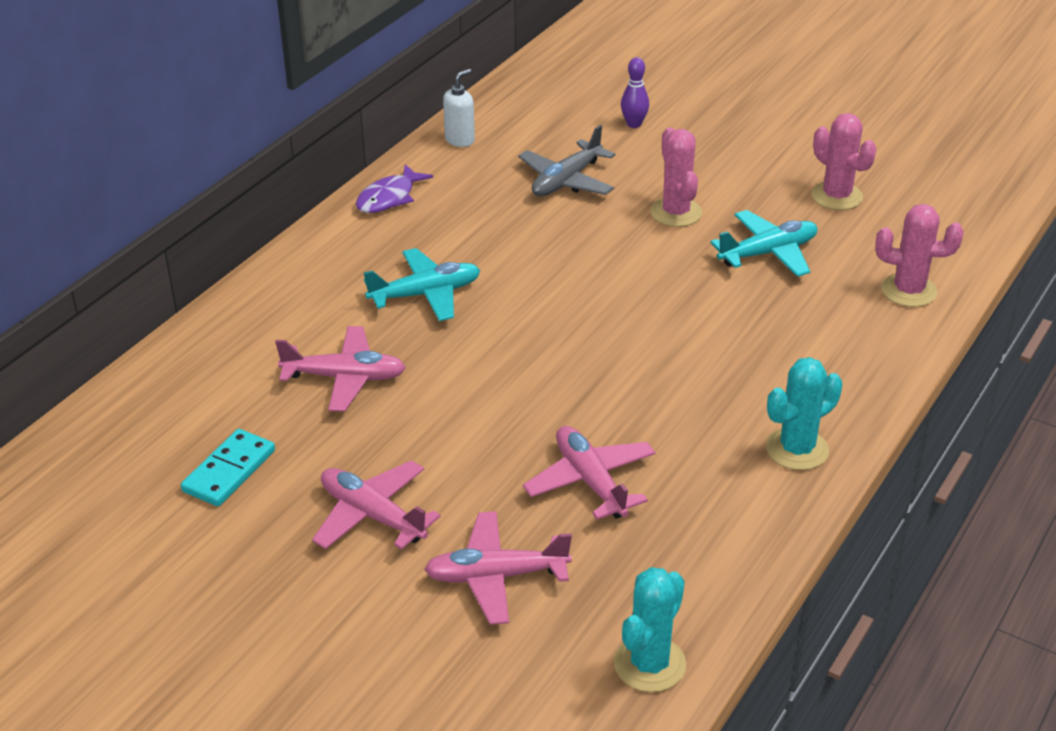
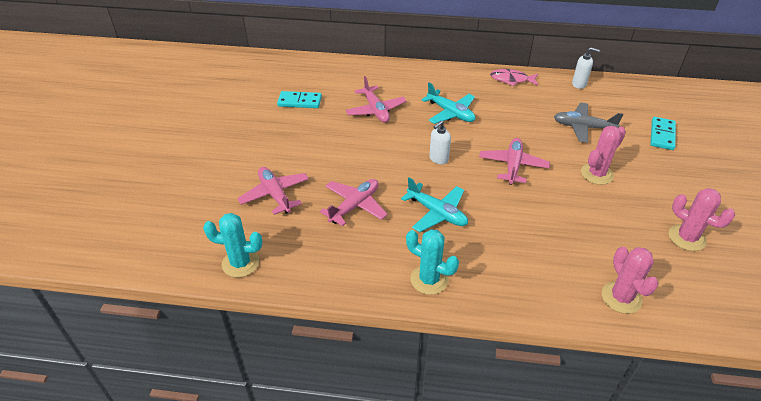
camera: 65 degrees right, 5 degrees up
pink plane [312,460,441,550] -> pink plane moved to [479,138,550,185]
purple fish [356,164,433,213] -> pink fish [490,69,538,86]
purple bowling pin [621,57,649,128] -> turquoise domino [650,117,676,150]
turquoise plane [710,210,818,277] -> turquoise plane moved to [401,177,468,232]
pink cactus [811,113,876,210] -> pink cactus turned 75 degrees counterclockwise [669,188,735,251]
none -> white soap dispenser [429,121,451,164]

